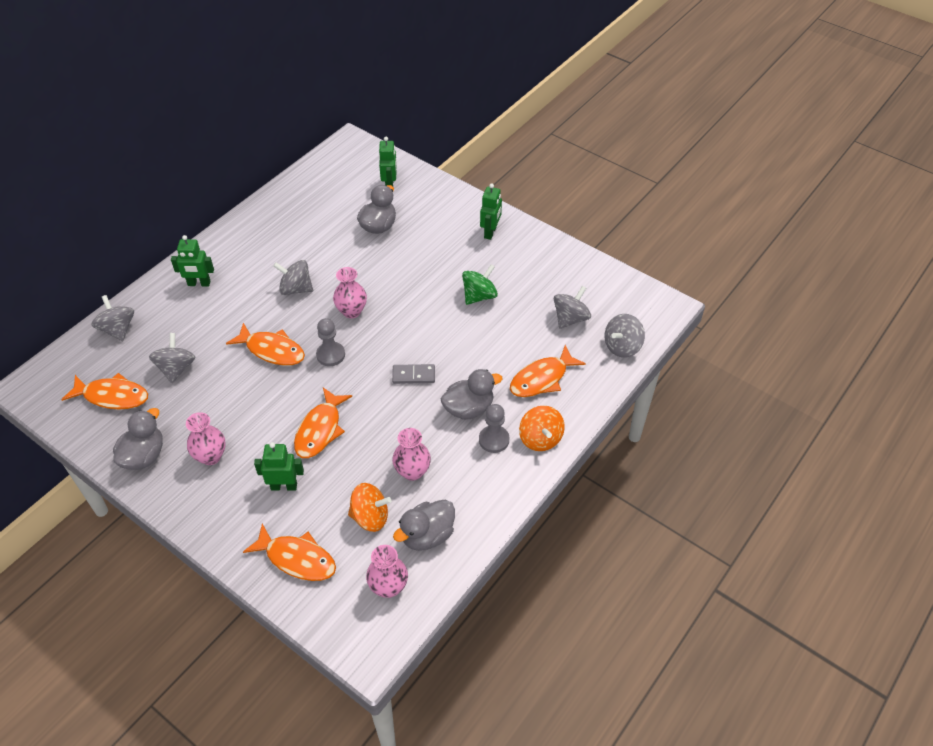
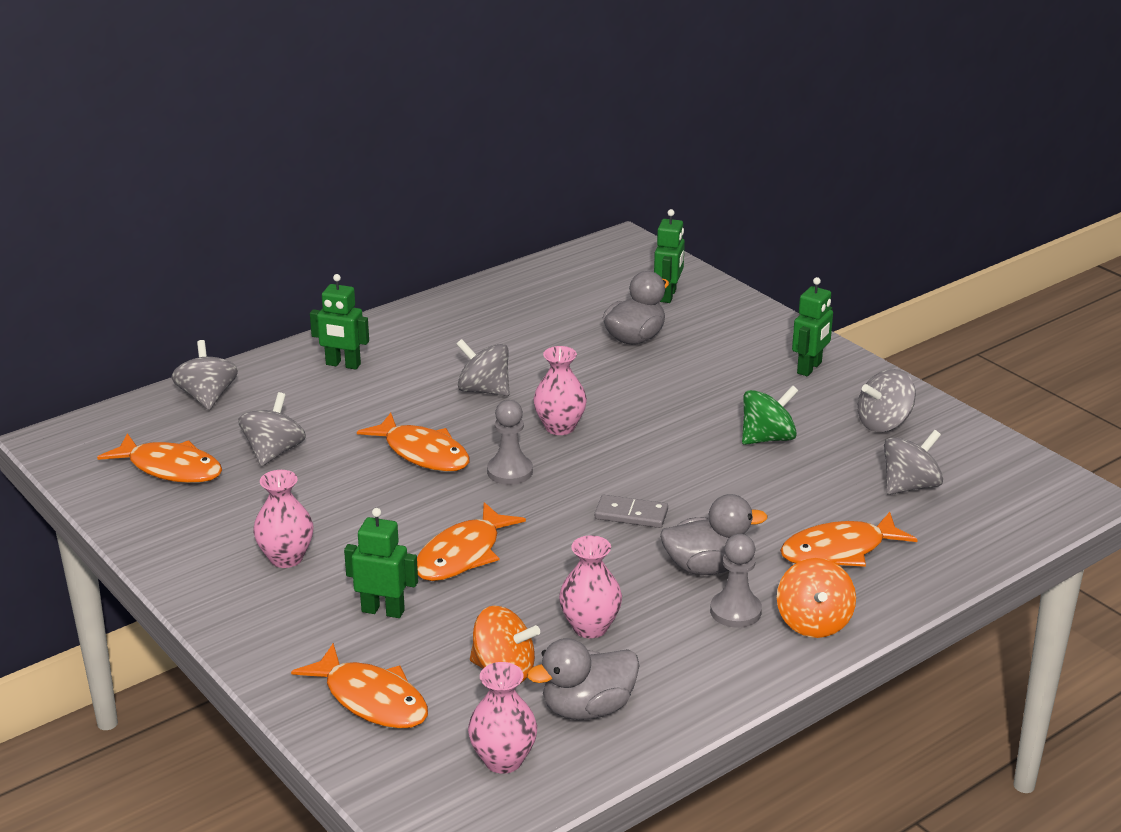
camera: 15 degrees right, 20 degrees down
grey duck [113,408,163,470] -> none
grey spinning top [605,314,645,358] -> grey spinning top moved to [858,369,916,432]

